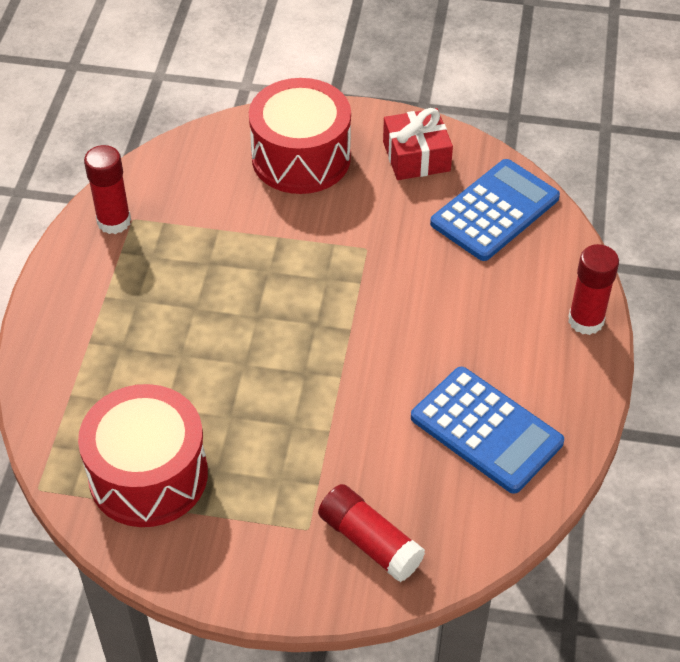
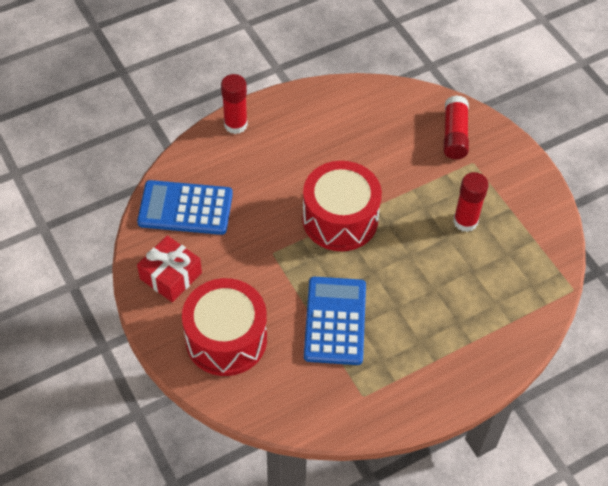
camera: 130 degrees left, 5 degrees up
red drum [78,384,208,527] -> red drum moved to [302,161,382,251]
red glue stick [84,145,131,234] -> red glue stick moved to [453,172,489,232]
blue calculator [411,367,564,494] -> blue calculator moved to [304,277,366,365]

